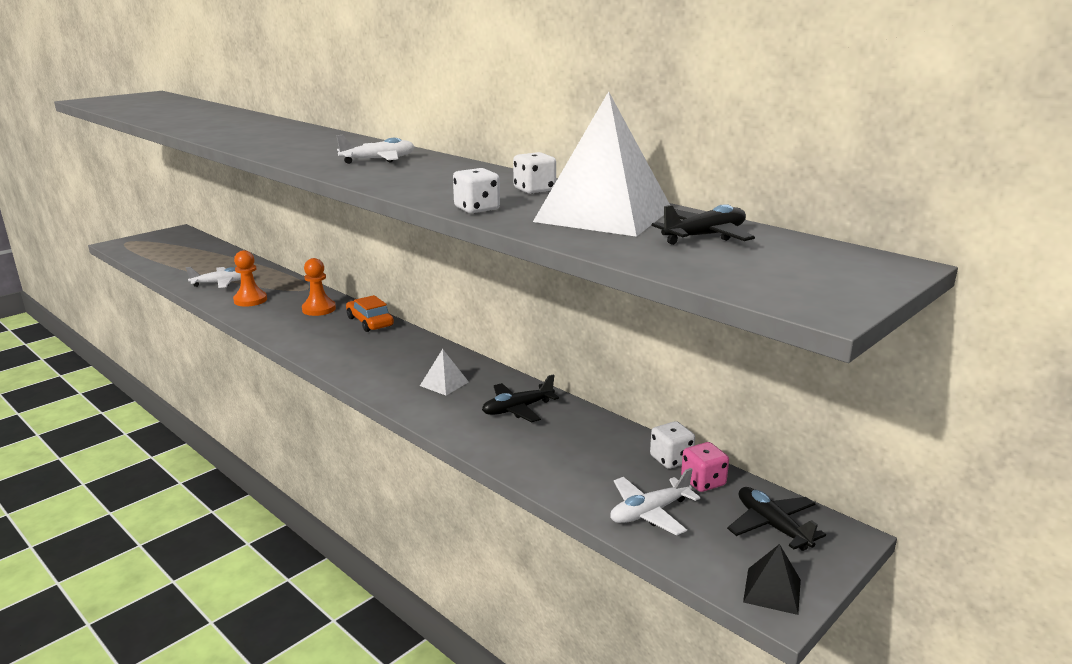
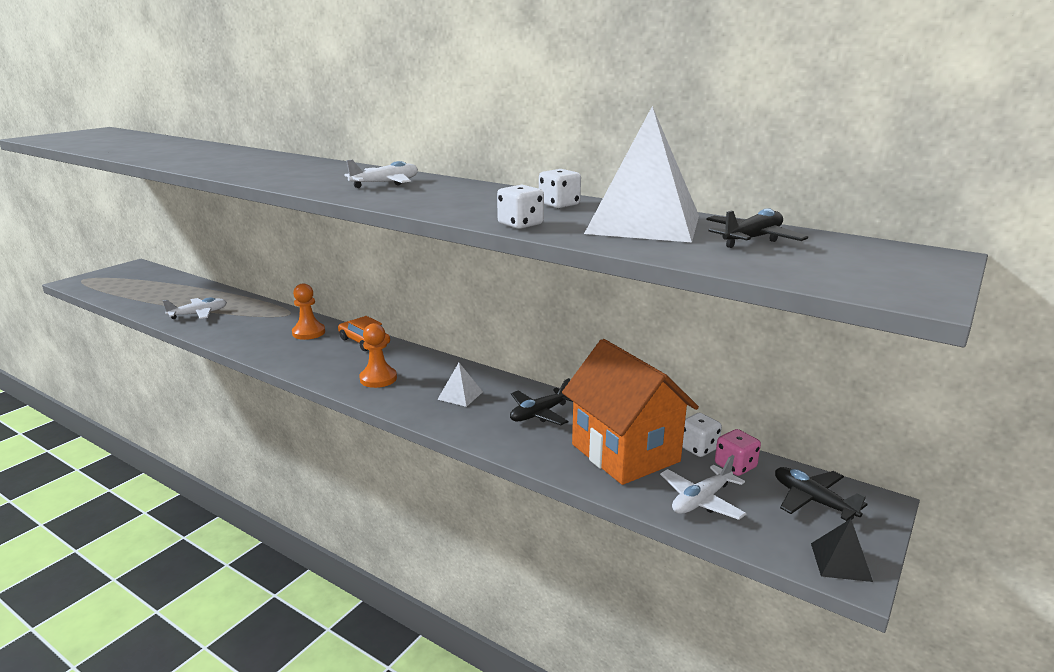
camera: 10 degrees left, 0 degrees up
orange pawn [233,250,267,307] -> orange pawn moved to [359,323,397,388]
none -> orange house [562,339,699,485]

